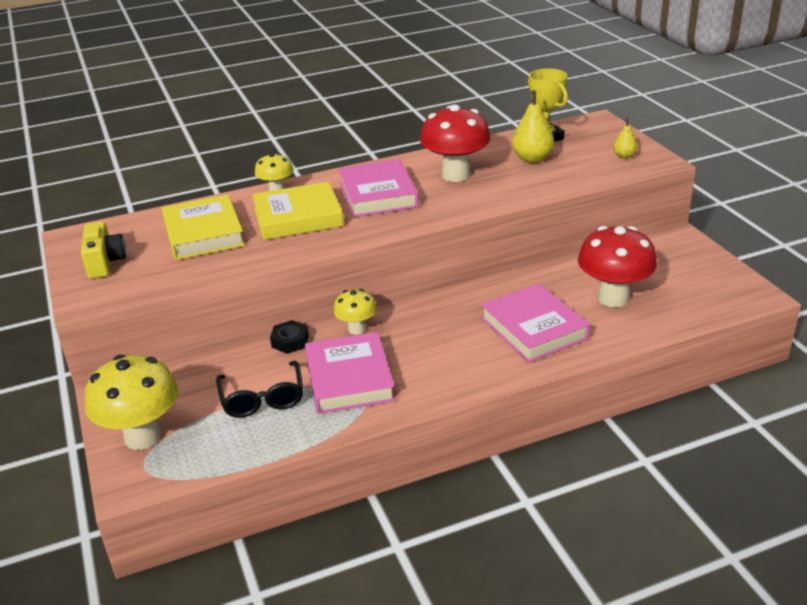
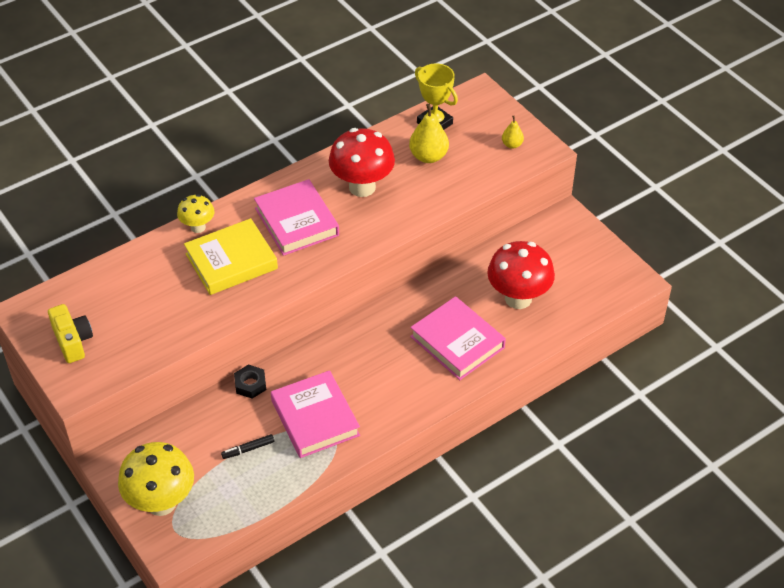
camera: 15 degrees left, 15 degrees up
yellow book [162,194,245,260] -> none
black glasses [216,361,303,418] -> black marker [221,434,274,459]
yellow mushroom [333,289,377,335] -> none

